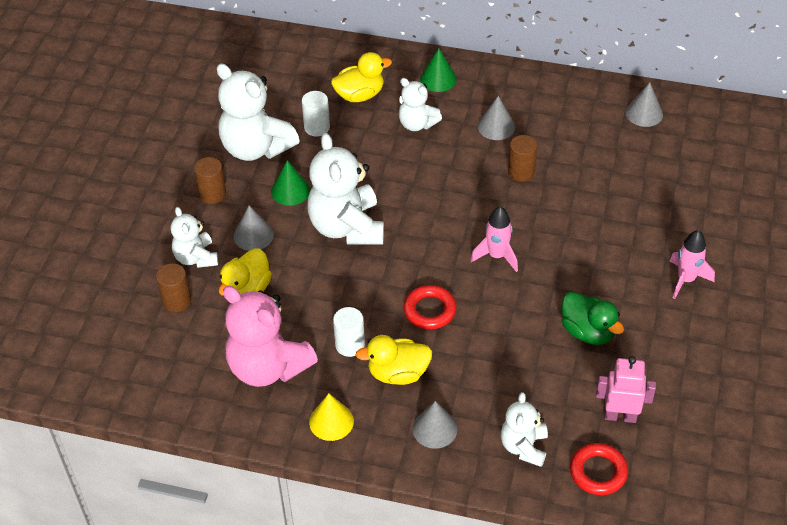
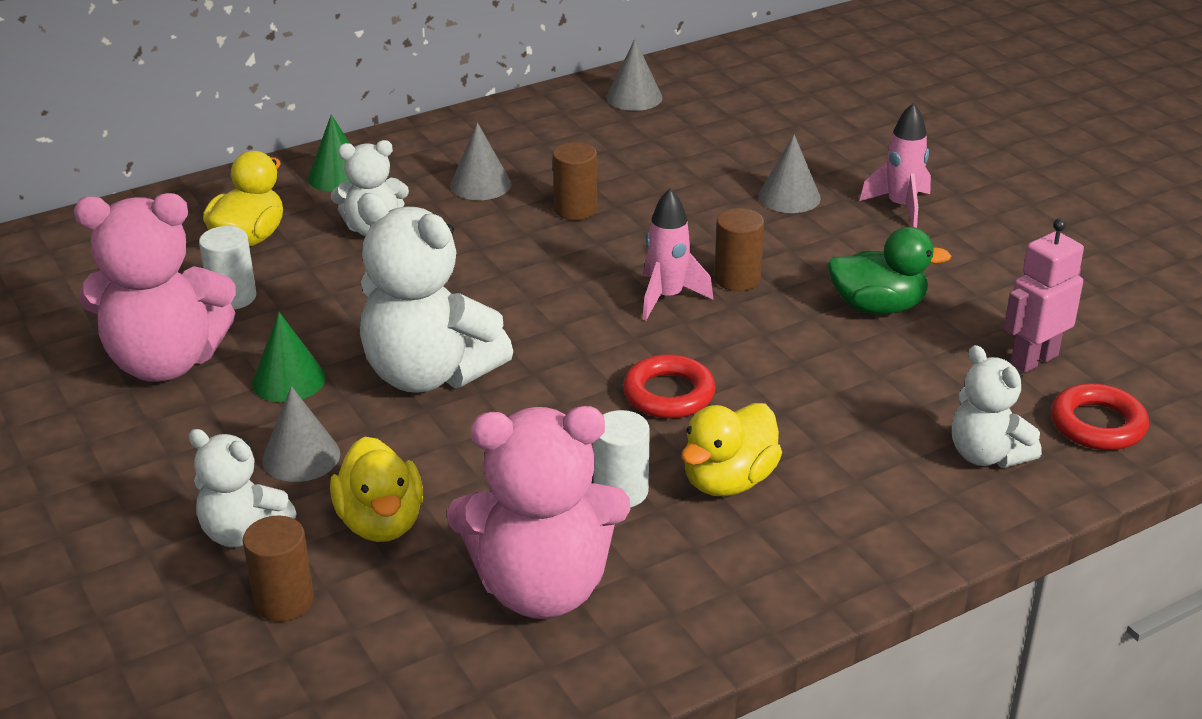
camera: 45 degrees left, 15 degrees down
brown cylinder [194,157,226,204] -> brown cylinder moved to [714,208,764,291]
white teddy bear [216,64,300,161] -> pink teddy bear [74,193,236,382]
yellow cone [309,393,354,441] -> none
grey cone [412,401,457,449] -> grey cone moved to [759,135,821,213]

